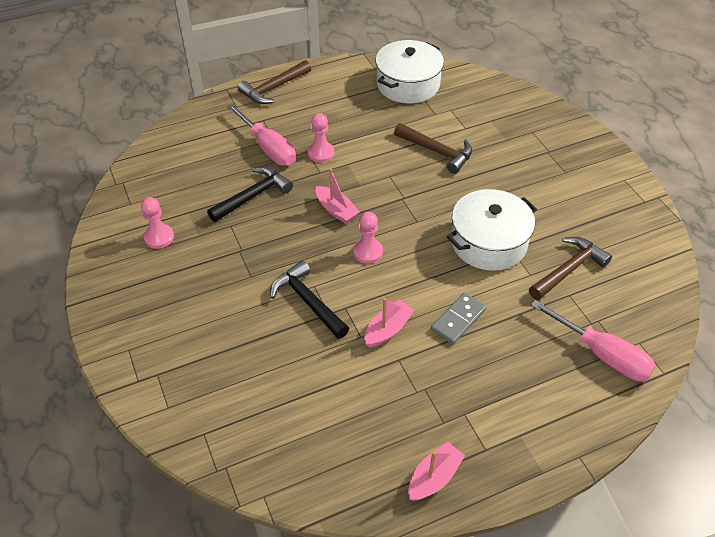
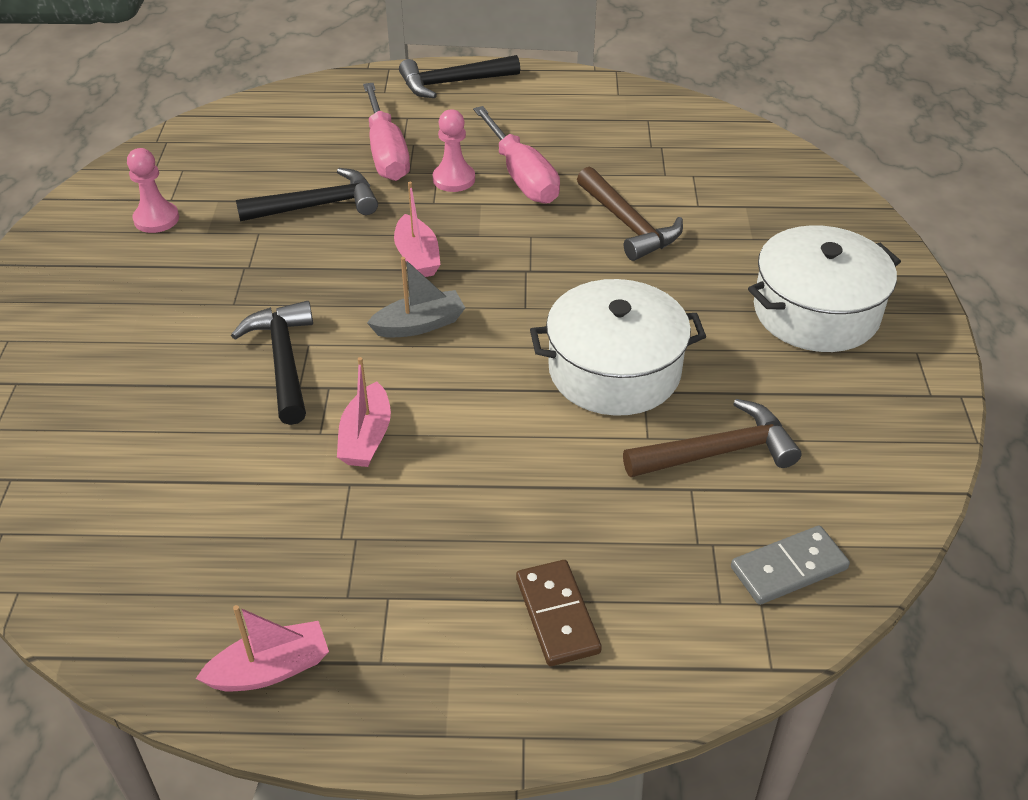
camera: 25 degrees right, 5 degrees down
brown hammer [238,60,311,104] -> black hammer [399,55,520,98]
pink pawn [353,212,383,264] -> grey boat [367,257,465,338]
pink boat [364,298,414,348] -> pink boat turned 120 degrees clockwise [337,357,391,467]
white pot [375,40,444,103] -> white pot moved to [748,225,901,352]
grey domino [431,293,487,344] -> grey domino moved to [731,526,850,605]
pink screwdriver [530,300,656,381] -> pink screwdriver moved to [473,106,560,204]
none -> brown domino [516,560,602,666]

